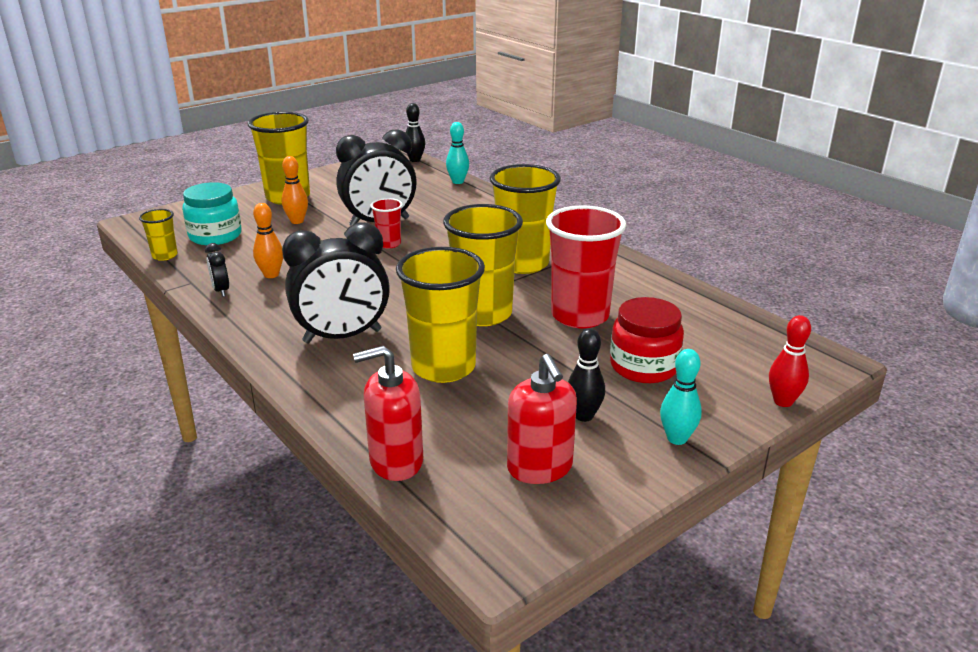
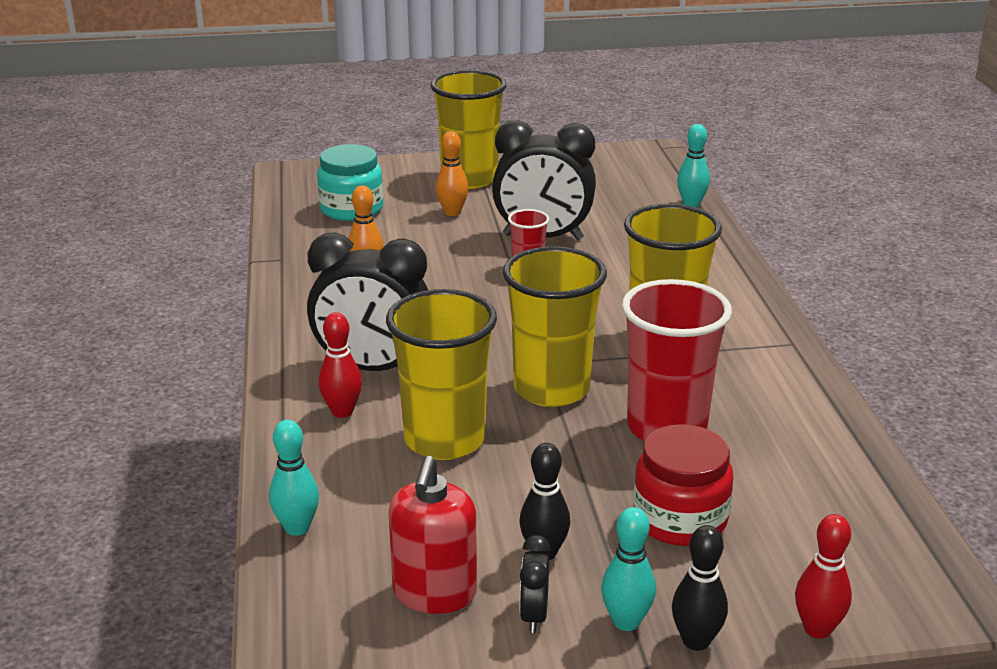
camera: 30 degrees right, 0 degrees up
yellow cup [139,209,178,261] -> none
black clock [205,243,229,297] -> black clock moved to [520,535,551,633]
red soap dispenser [353,346,423,481] -> turquoise bowling pin [269,420,319,536]
black bowling pin [406,103,425,162] -> black bowling pin moved to [672,525,728,651]
none -> red bowling pin [319,312,362,418]

